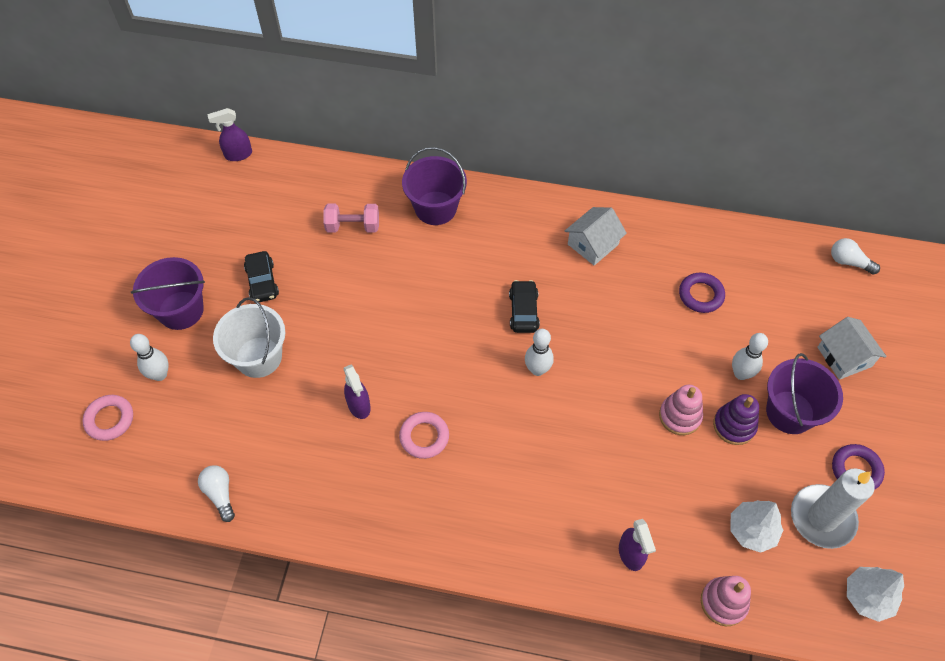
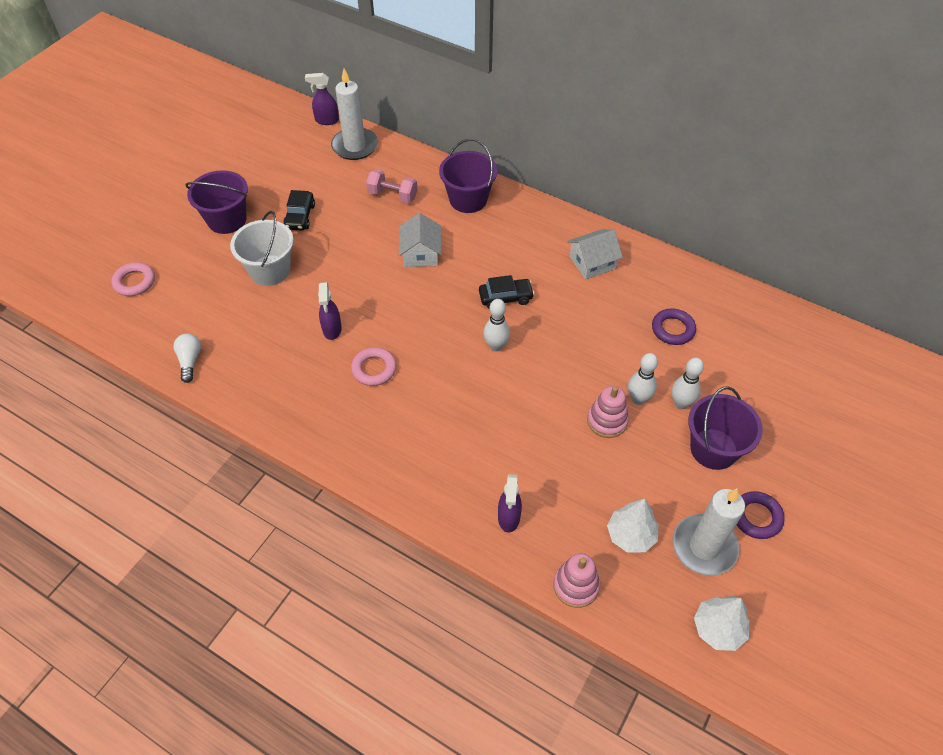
camera: 20 degrees right, 5 degrees down
white bowling pin [130,334,169,381] -> white bowling pin moved to [628,353,658,405]
black car [509,280,540,333] -> black car turned 60 degrees clockwise [479,275,534,309]
purple stacking toy [713,394,759,445] -> none
white house [817,317,887,380] -> white house moved to [399,213,442,267]
white light bulb [831,238,880,275] -> none
none -> white candle [331,69,378,160]

